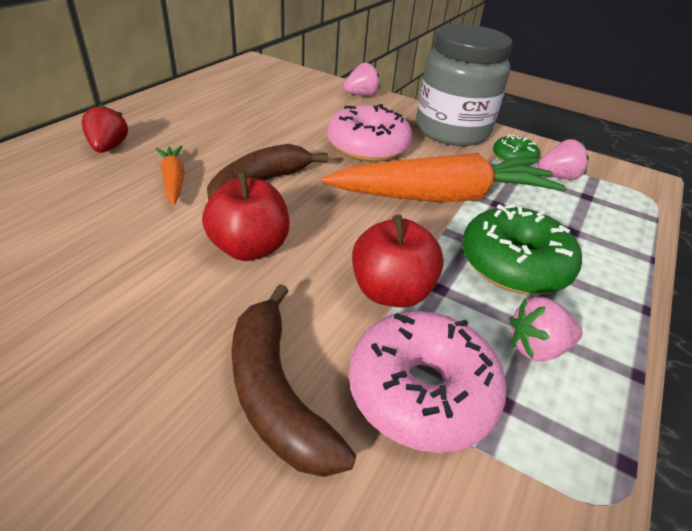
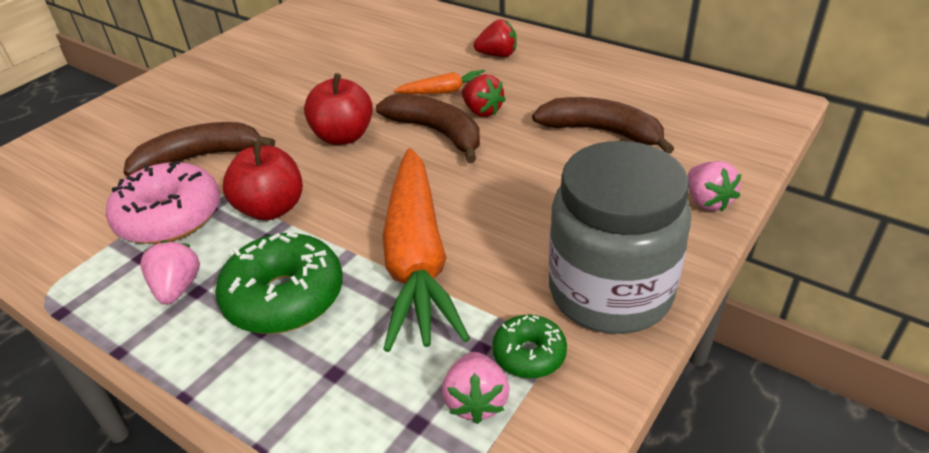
camera: 100 degrees right, 0 degrees up
pink donut [327,104,413,162] -> none
none -> red strawberry [462,74,506,117]
none -> brown banana [532,97,674,154]

